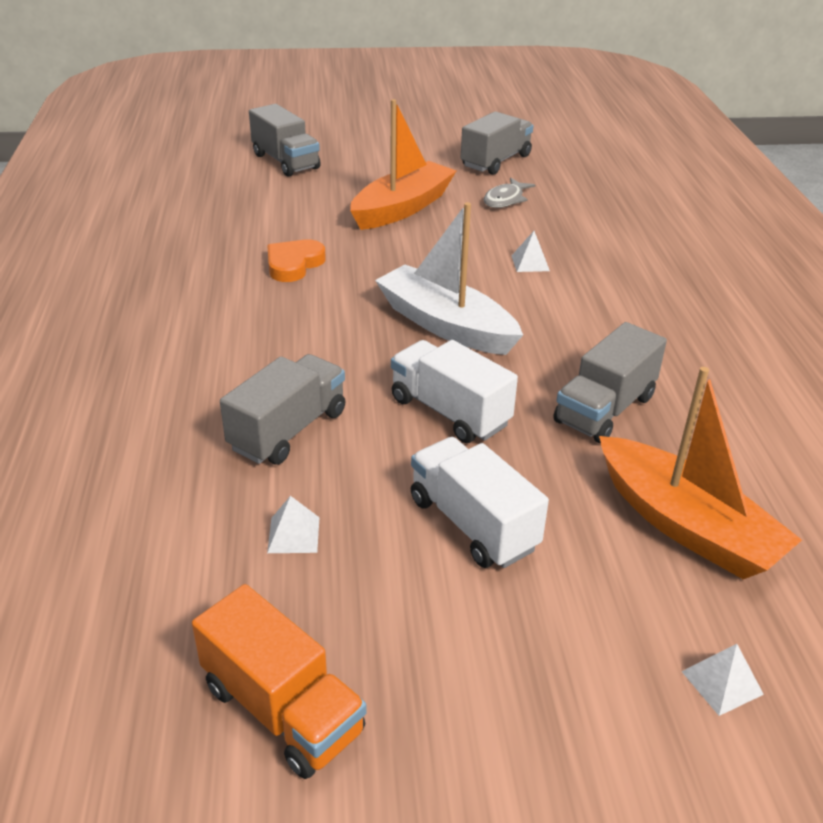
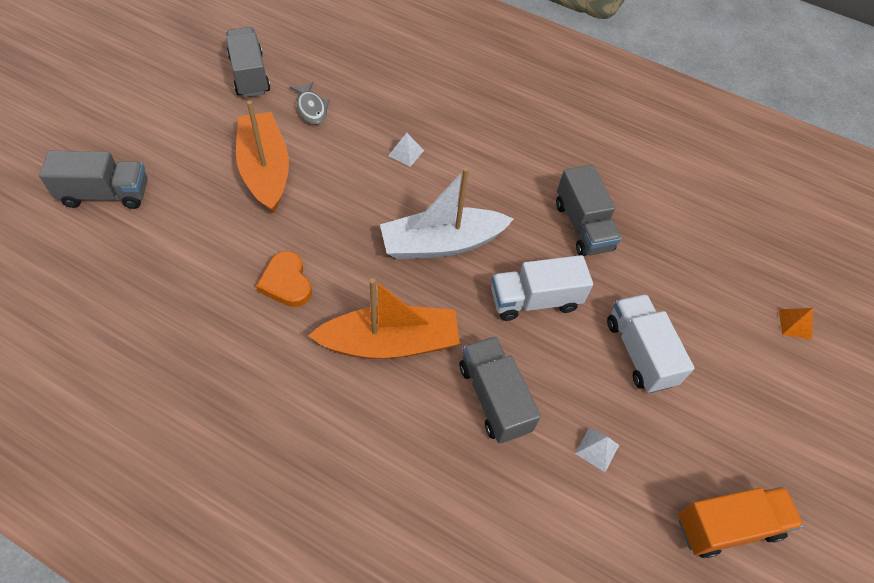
camera: 60 degrees left, 20 degrees up
white truck [411,437,549,568] -> white truck turned 75 degrees clockwise [607,294,694,393]
orange boat [599,367,802,579] -> orange boat moved to [308,278,460,359]
white pyramid [681,644,764,716] -> orange pyramid [779,308,813,340]

